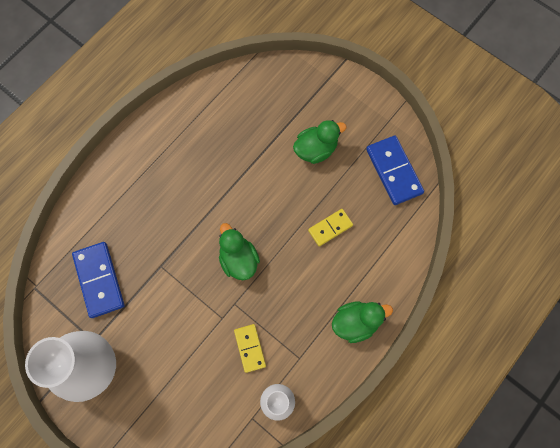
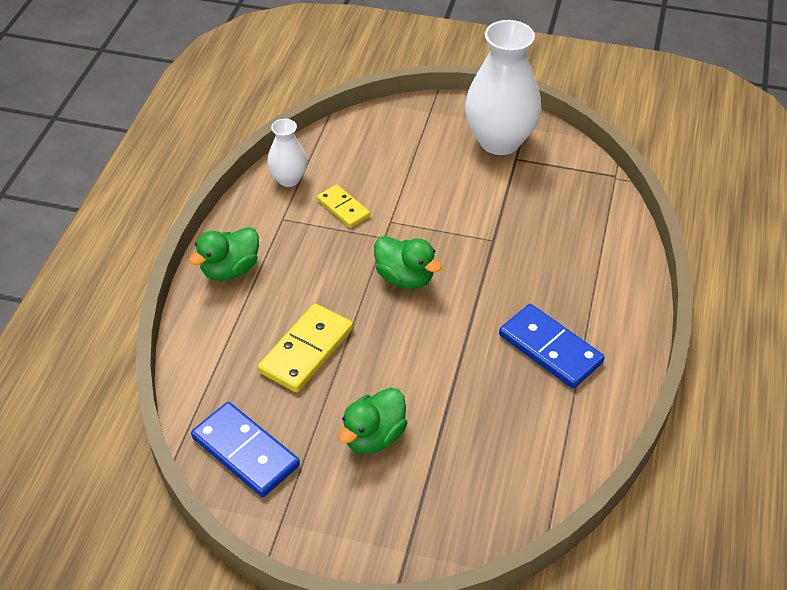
camera: 155 degrees right, 25 degrees down
blue domino [72,242,124,318] -> blue domino moved to [499,304,605,389]
yellow domino [308,209,353,246] -> yellow domino [258,303,353,392], size x1.64

